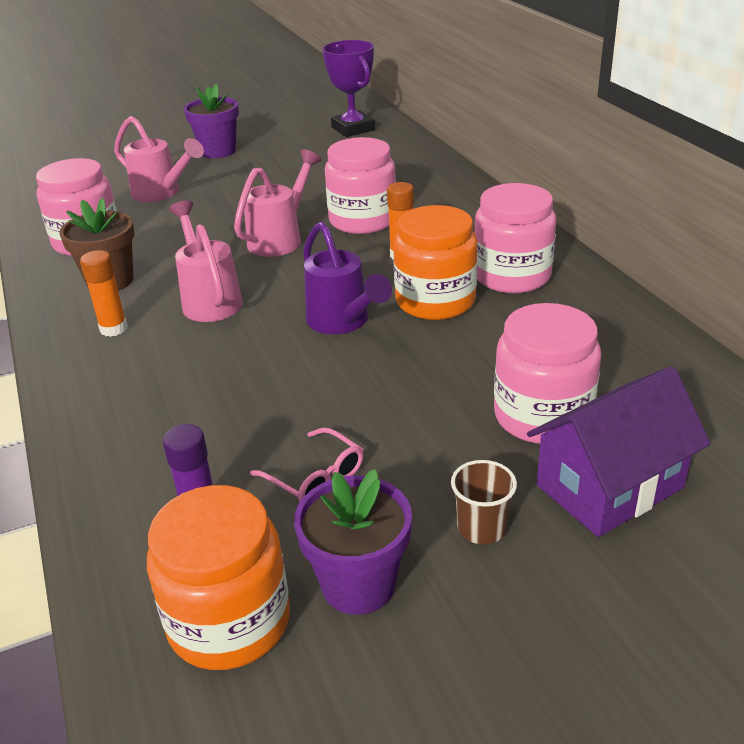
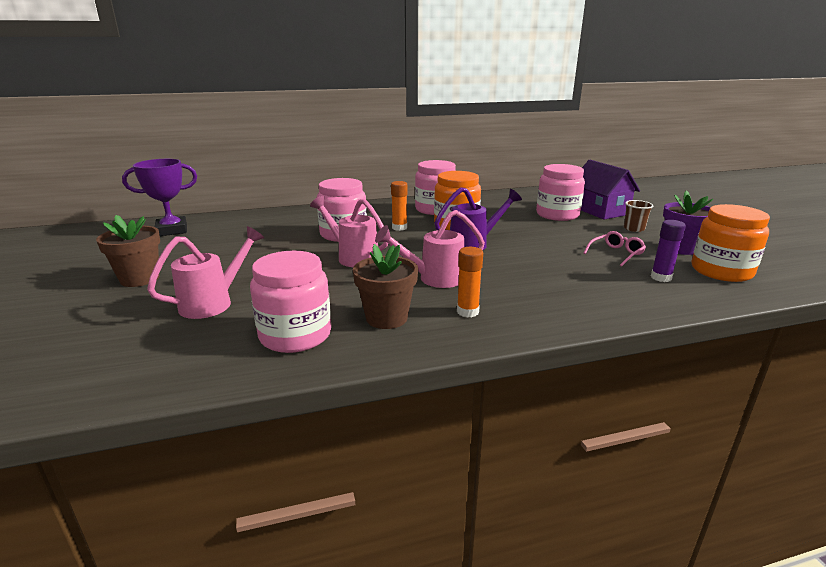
camera: 85 degrees left, 10 degrees down
purple flower pot [184,84,239,158] -> brown flower pot [96,215,160,287]

